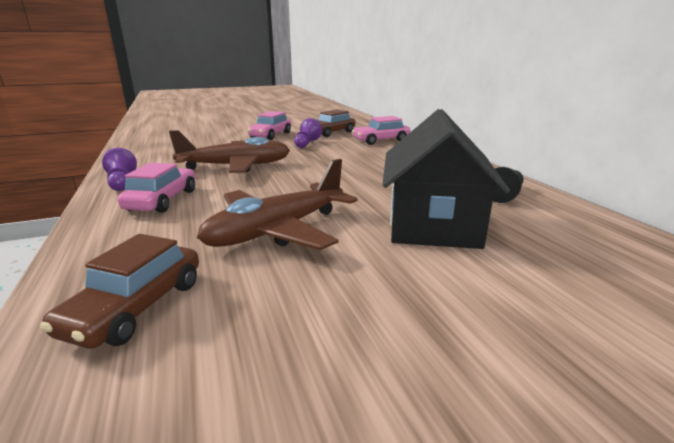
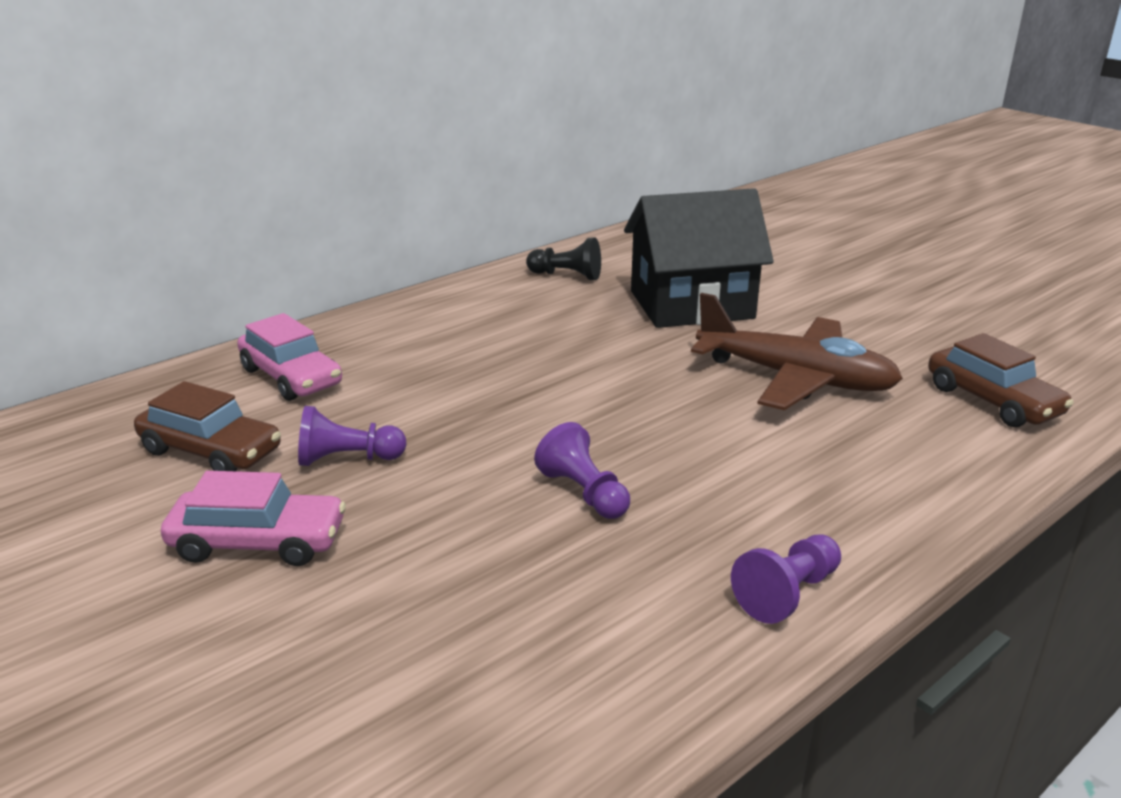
camera: 110 degrees left, 5 degrees up
brown car [40,234,199,348] -> brown car turned 60 degrees clockwise [928,333,1073,427]
pink car [117,163,195,213] -> none
brown plane [169,130,290,173] -> purple pawn [534,422,630,519]

